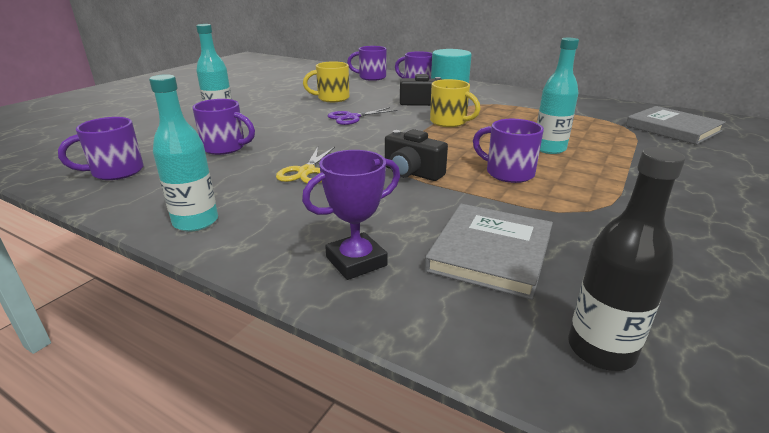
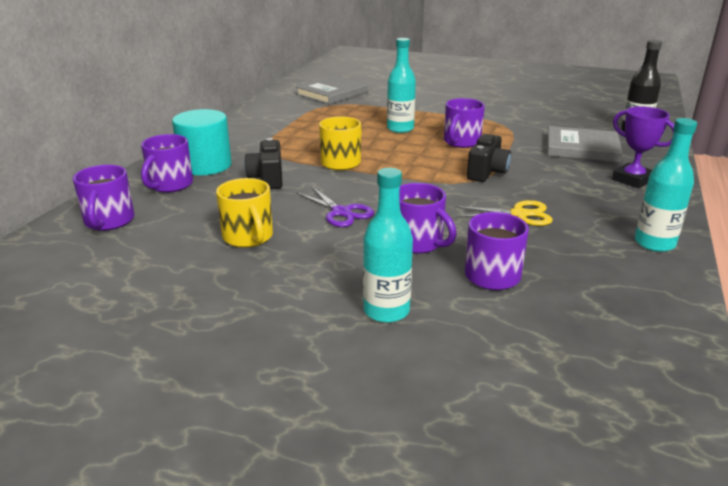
camera: 100 degrees left, 0 degrees up
purple mug [58,117,144,180] -> purple mug moved to [400,183,457,254]

